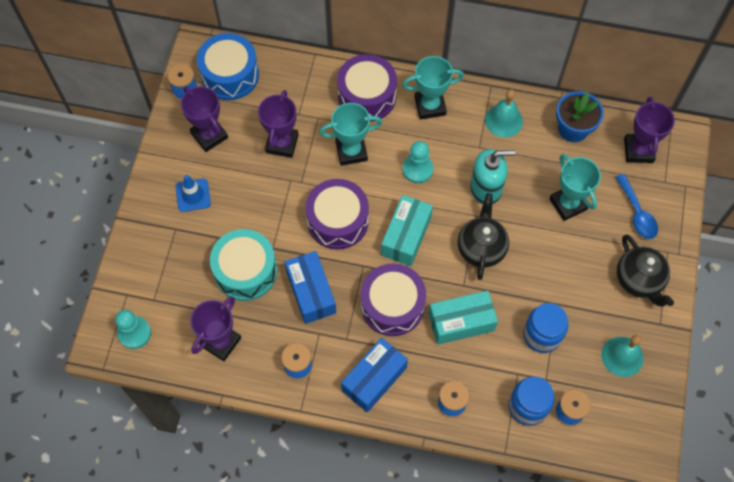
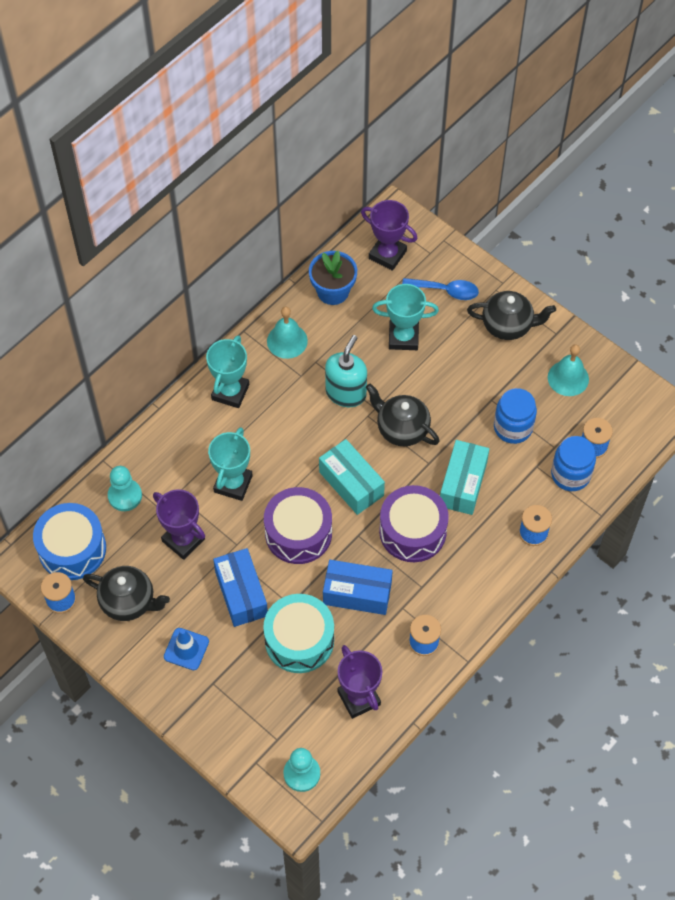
camera: 60 degrees left, 5 degrees down
purple trophy [181,86,228,152] -> black teapot [83,566,170,621]
purple drum [337,54,397,122] -> none
blue box [341,338,408,412] -> blue box moved to [213,548,268,627]
turquoise pawn [403,141,433,183] -> turquoise pawn moved to [108,466,142,511]

